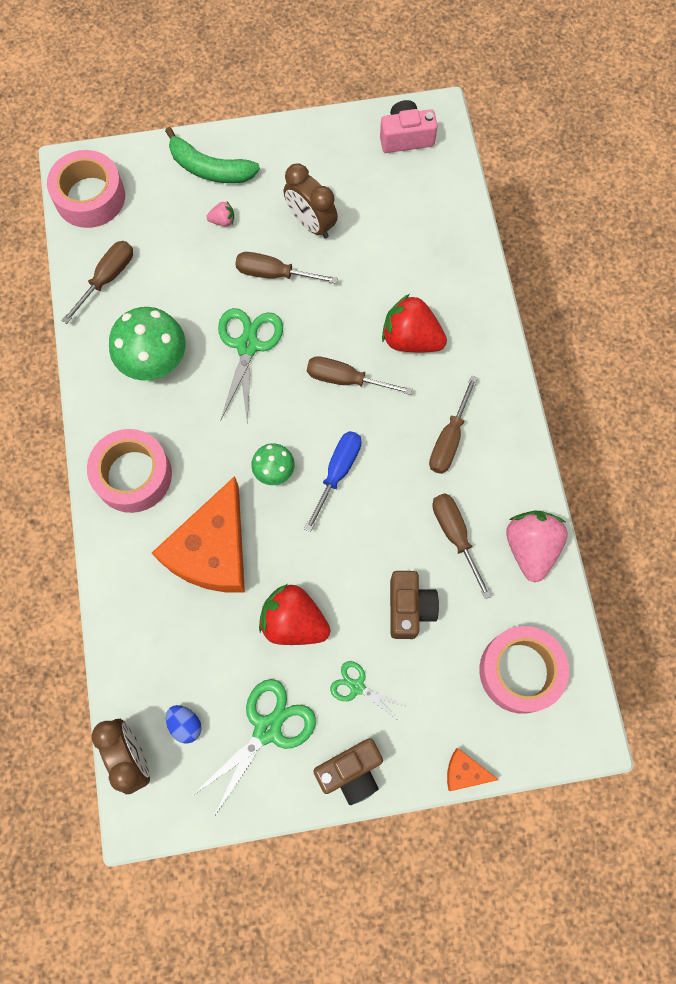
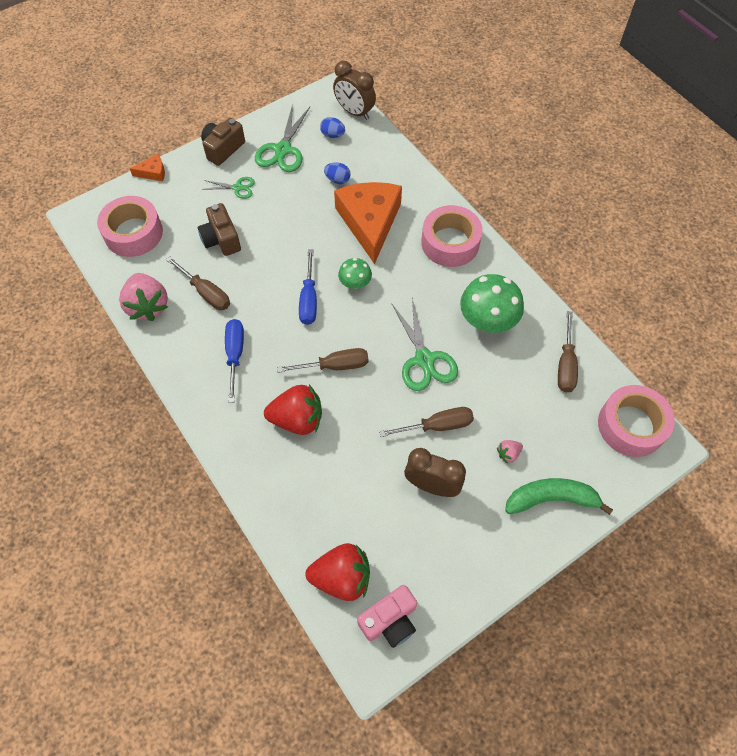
camera: 155 degrees right, 10 degrees down
red strawberry [259,584,330,645] -> red strawberry moved to [305,543,370,601]
brown screwdriver [429,375,478,474] -> blue screwdriver [225,319,244,403]
none -> blue egg [324,162,351,184]

